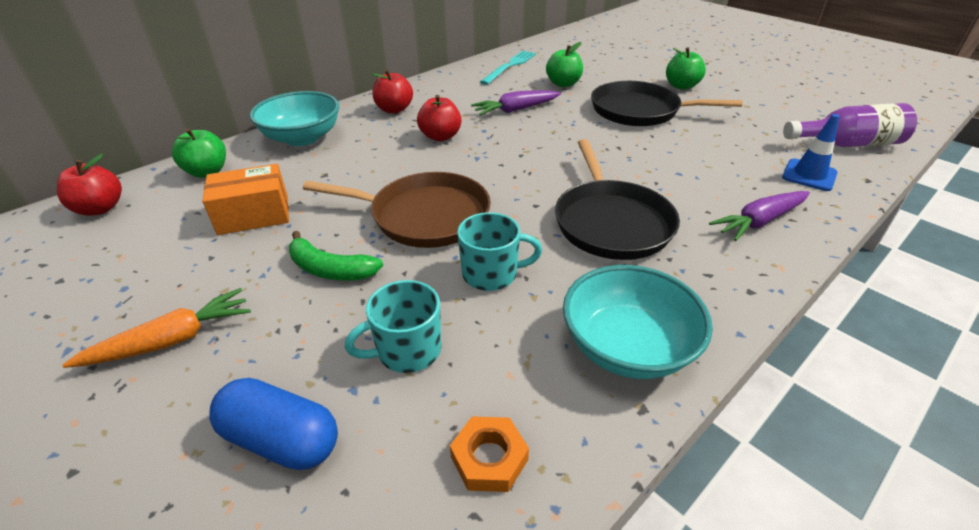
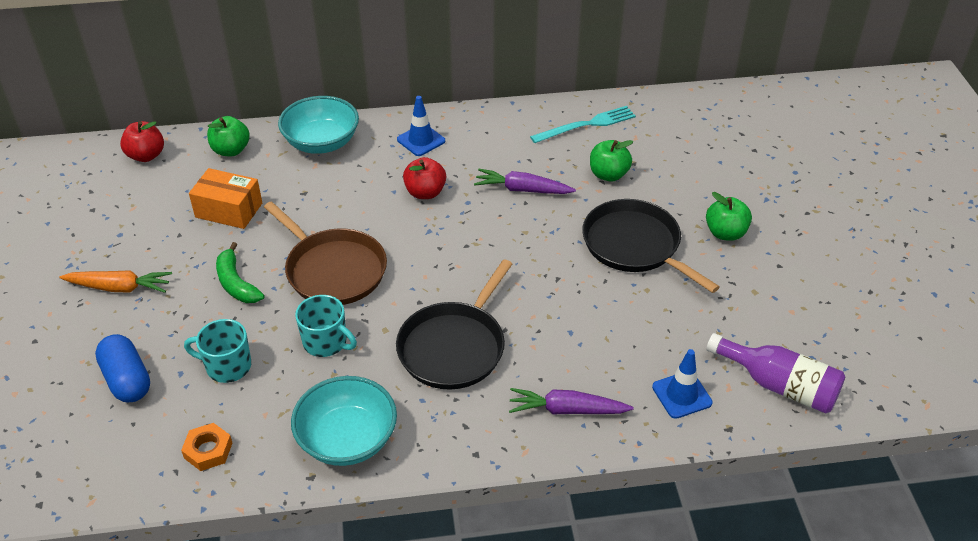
camera: 35 degrees right, 5 degrees up
red apple [372,70,413,113] -> blue traffic cone [397,96,445,156]

